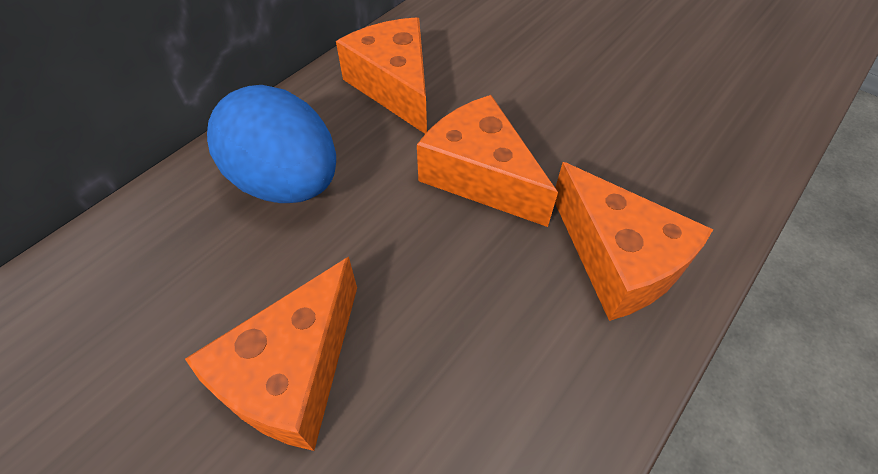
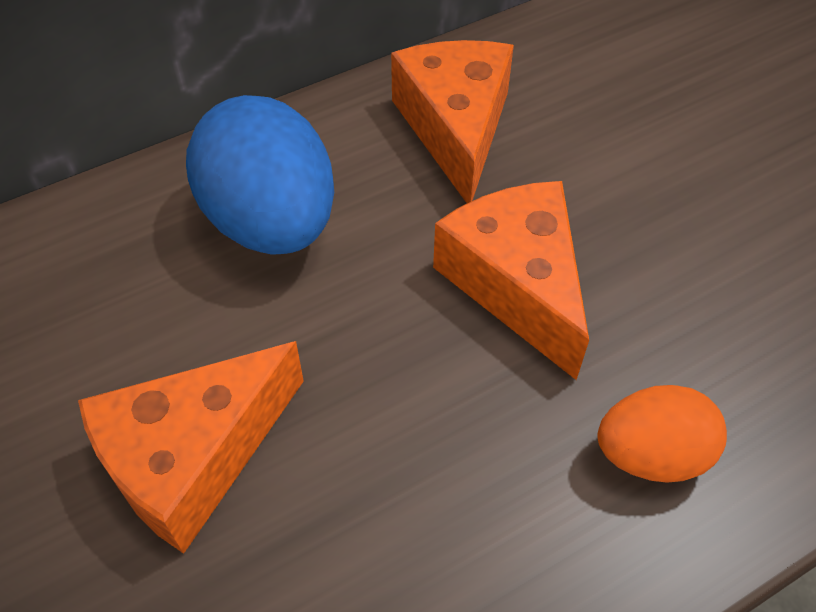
camera: 20 degrees right, 0 degrees up
orange cheese [555,162,713,321] -> orange egg [598,385,727,483]

